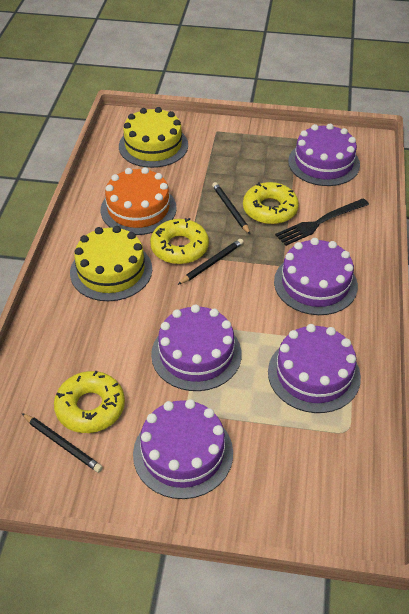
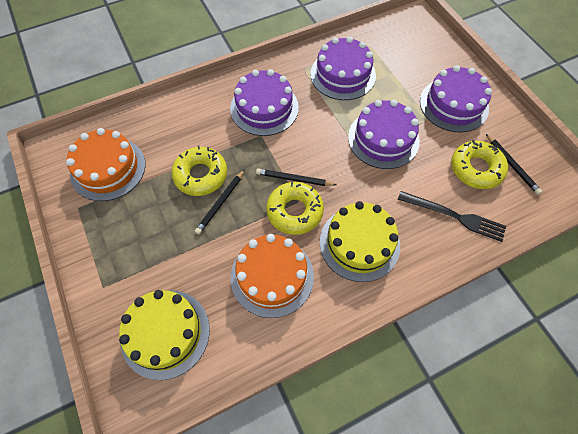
camera: 125 degrees left, 15 degrees up
black pencil [21,413,103,473] -> black pencil turned 150 degrees clockwise [486,134,542,195]
black fork [275,199,369,246] -> black fork moved to [397,191,506,242]
purple cake [288,124,360,186] -> orange cake [66,128,145,201]

